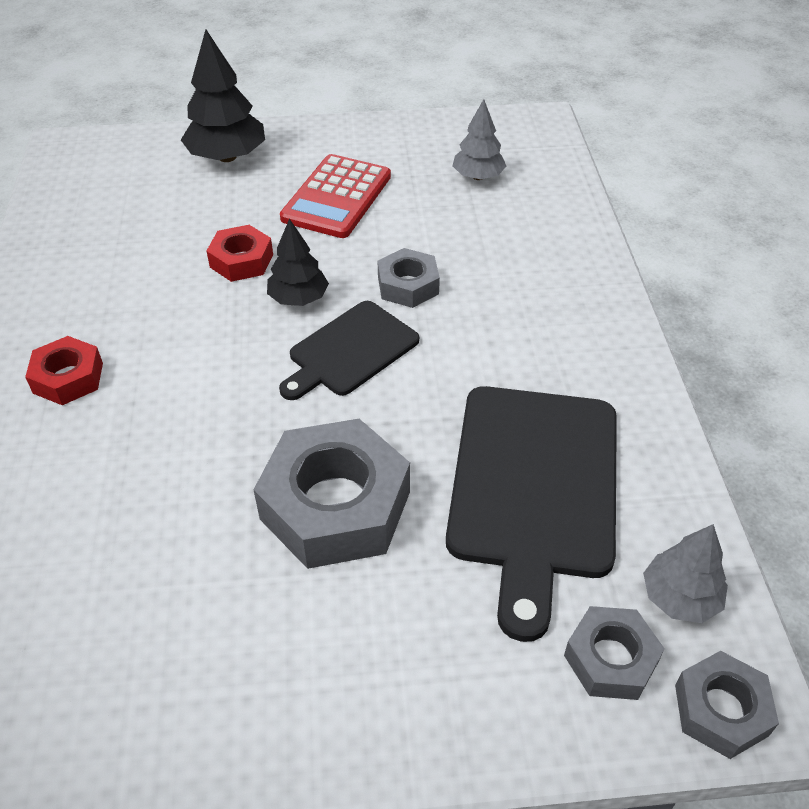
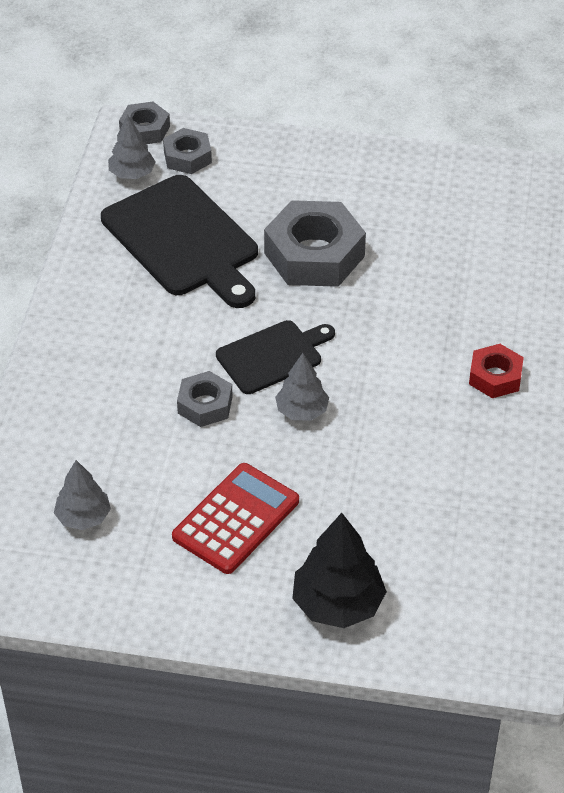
camera: 165 degrees left, 0 degrees up
red nut [206,225,273,282] -> none
black tree [267,218,329,306] -> grey tree [275,353,329,420]
black cutting board [446,386,617,642] -> black cutting board turned 120 degrees clockwise [101,175,258,308]

